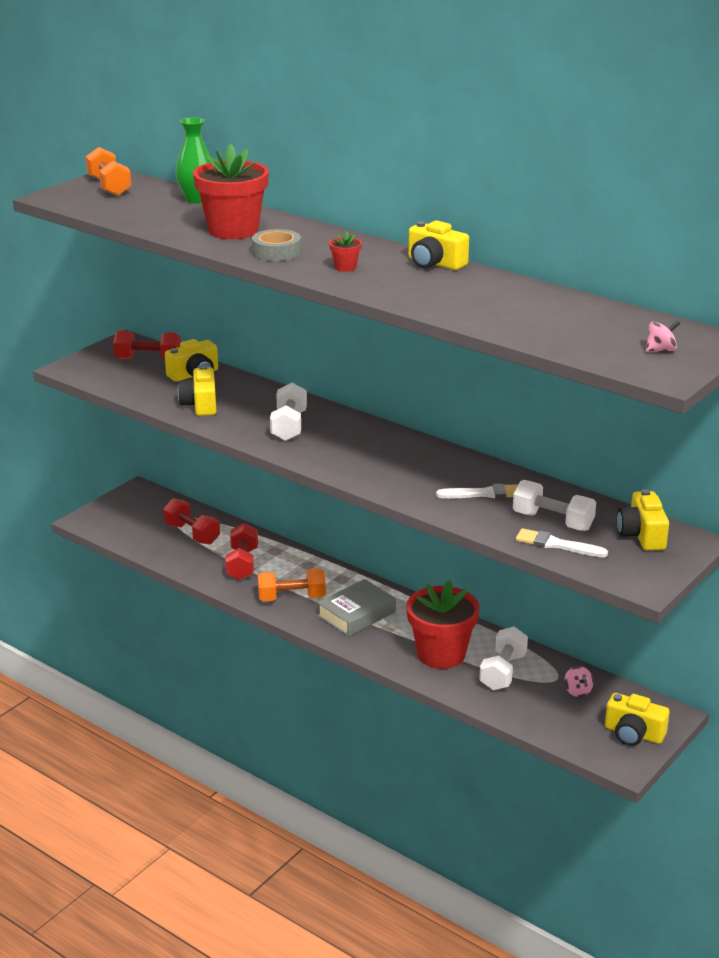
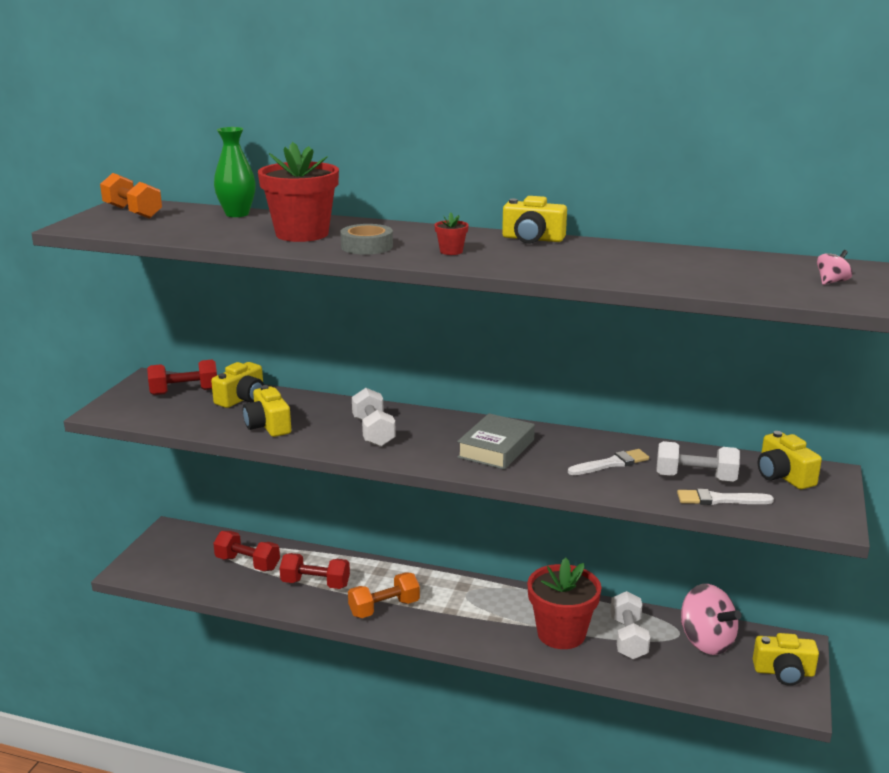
camera: 20 degrees left, 5 degrees down
red dumbbell [225,523,258,580] -> red dumbbell turned 60 degrees counterclockwise [280,553,350,589]
grey book [317,579,396,636] -> grey book moved to [457,413,535,470]
pink spinning top [564,666,593,697] -> pink spinning top [681,584,741,655], size x2.29

